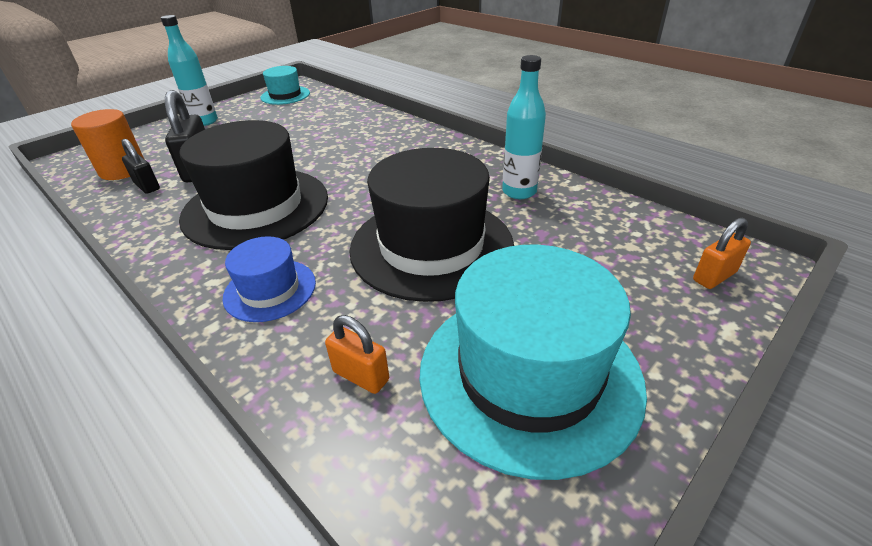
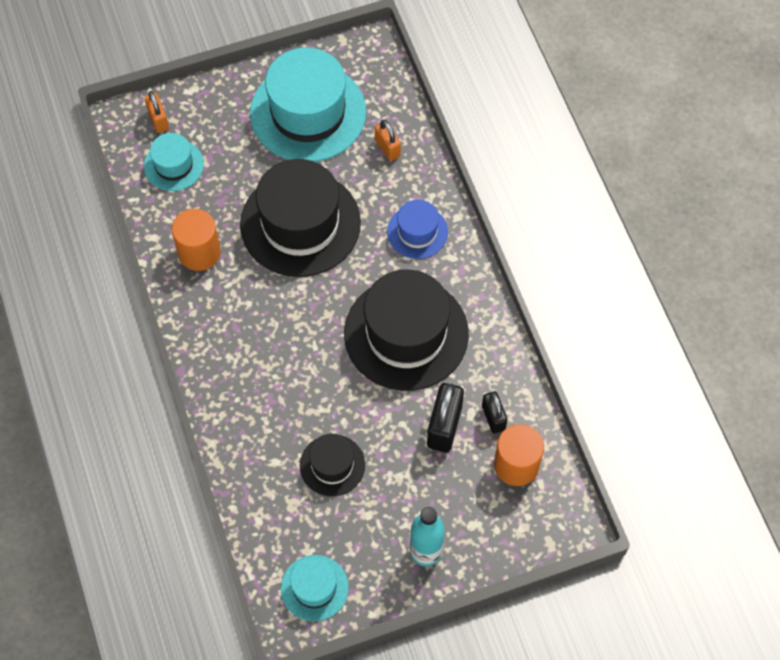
camera: 155 degrees left, 25 degrees up
turquoise bottle [502,55,546,199] -> orange cylinder [172,209,221,271]
orange padlock [693,218,751,289] -> orange padlock turned 75 degrees clockwise [145,91,169,133]
none -> turquoise hat [144,133,204,191]
none -> black hat [300,434,365,496]

